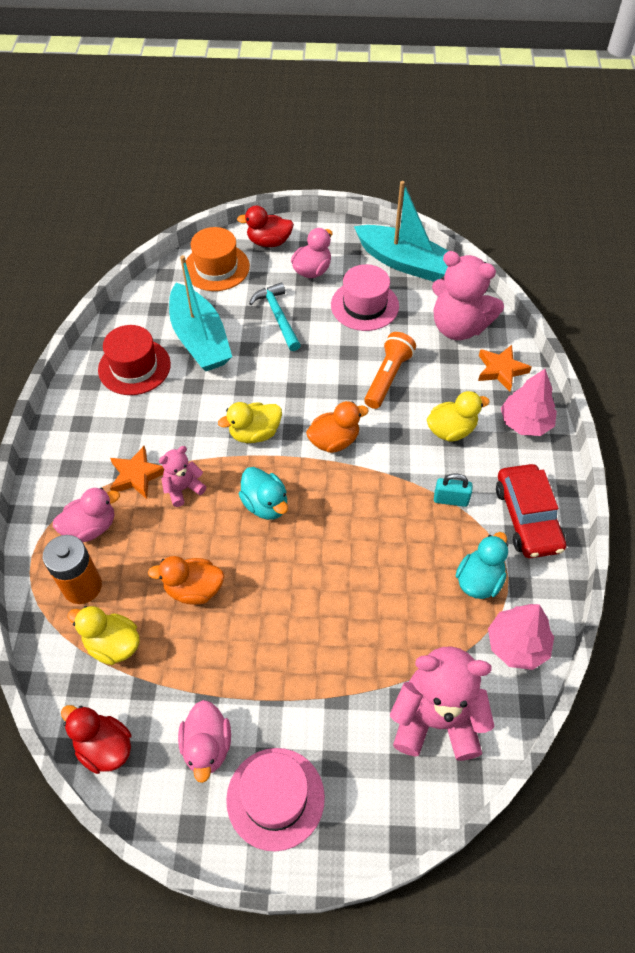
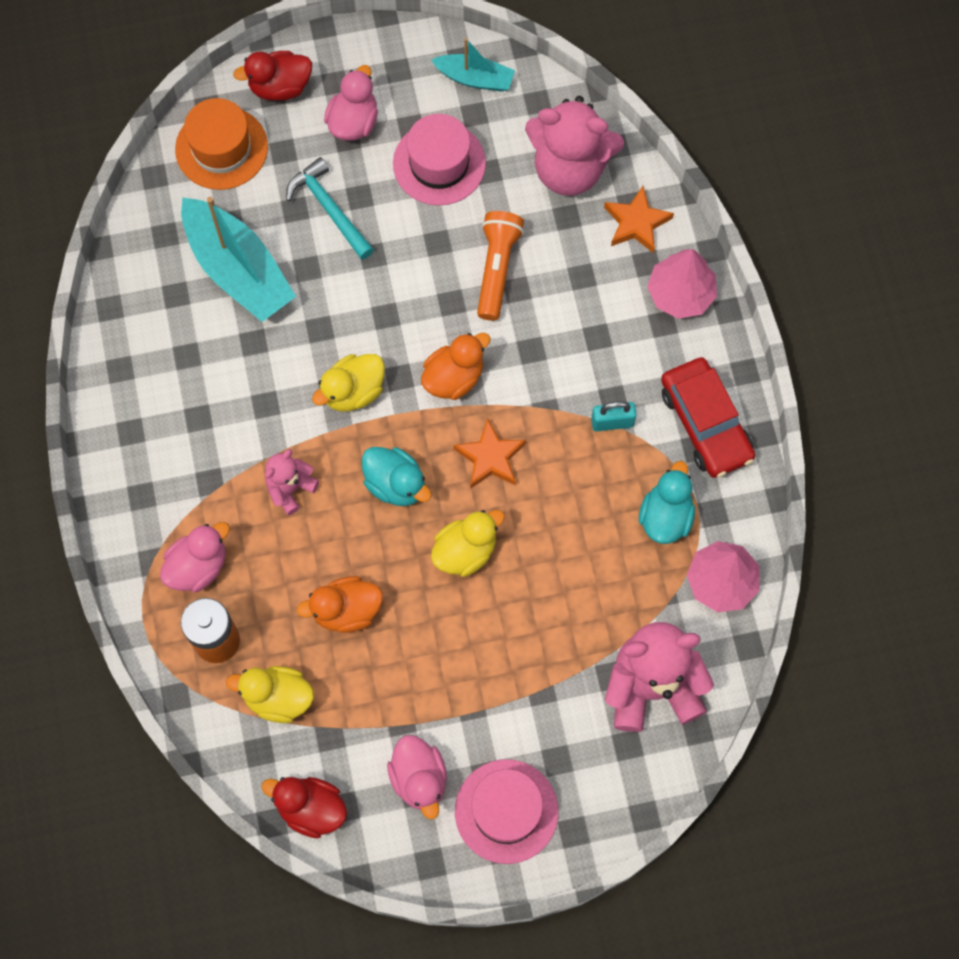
camera: 15 degrees left, 15 degrees up
red hat [98,325,171,395] -> none
orange star [110,446,164,499] -> orange star moved to [453,418,526,488]
turquoise boat [354,181,448,282] -> turquoise boat [431,38,515,92], size x0.55
yellow duck [427,391,490,441] -> yellow duck moved to [431,510,505,577]

